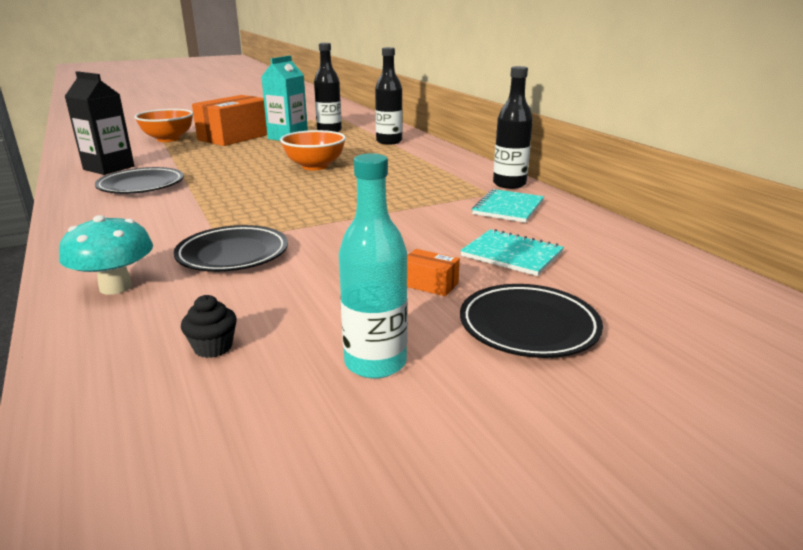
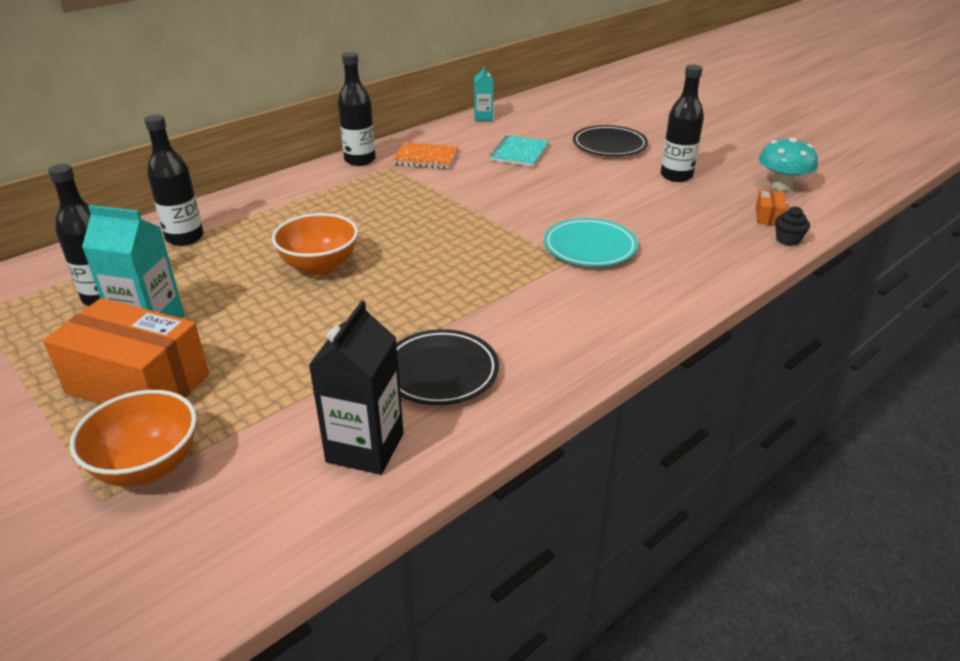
camera: 105 degrees left, 10 degrees up
turquoise mushroom [59,215,153,295] -> turquoise mushroom moved to [759,138,818,191]
black plate [173,225,288,272] -> turquoise plate [544,218,638,267]
black cupcake [181,295,237,358] -> black cupcake moved to [775,207,810,246]
turquoise bottle [339,153,408,379] -> black bottle [661,65,704,182]
orange box [407,249,460,296] -> orange box moved to [756,190,786,225]
turquoise notebook [472,189,544,223] -> orange notebook [392,142,459,169]
none -> turquoise carton [474,66,493,121]

